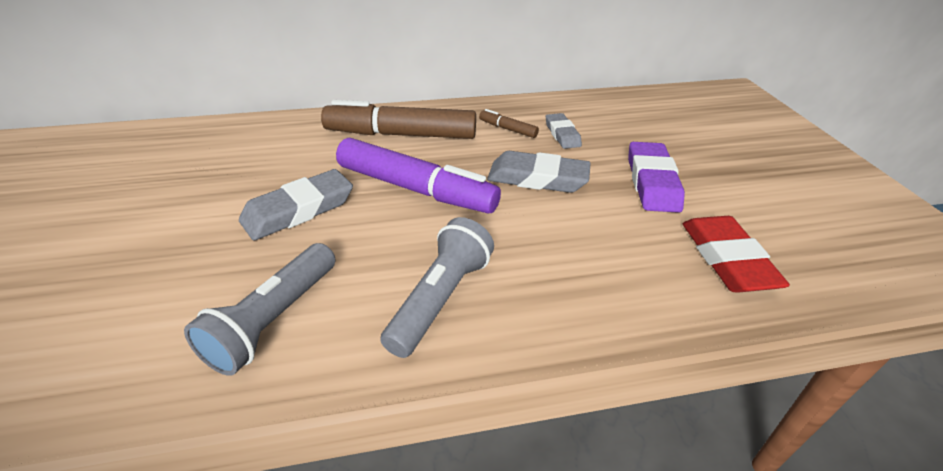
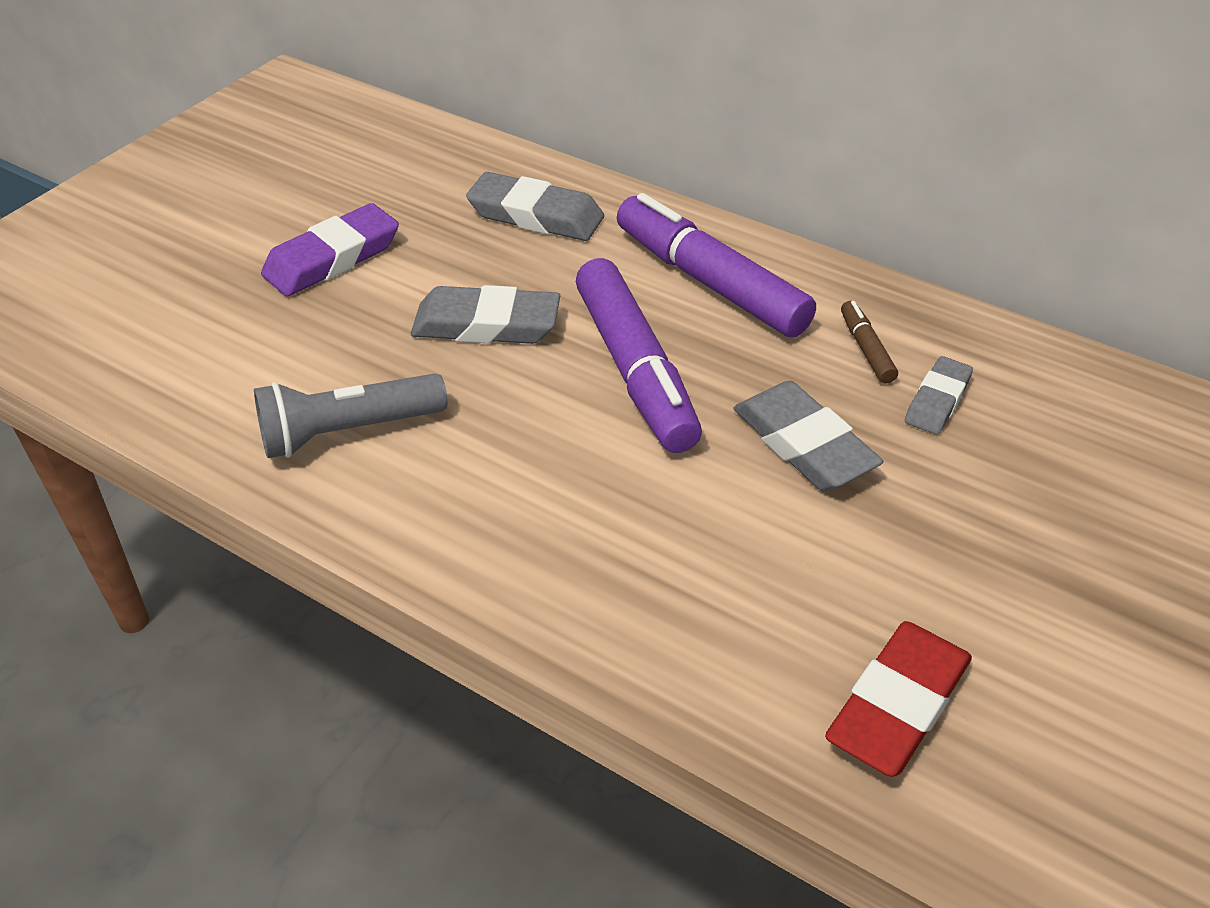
camera: 45 degrees right, 5 degrees up
brown marker [321,100,476,139] -> purple marker [617,193,816,338]
grey flashlight [380,217,494,358] -> none
purple eraser [628,142,685,213] -> purple eraser moved to [261,203,399,297]
none -> grey eraser [466,172,604,241]

